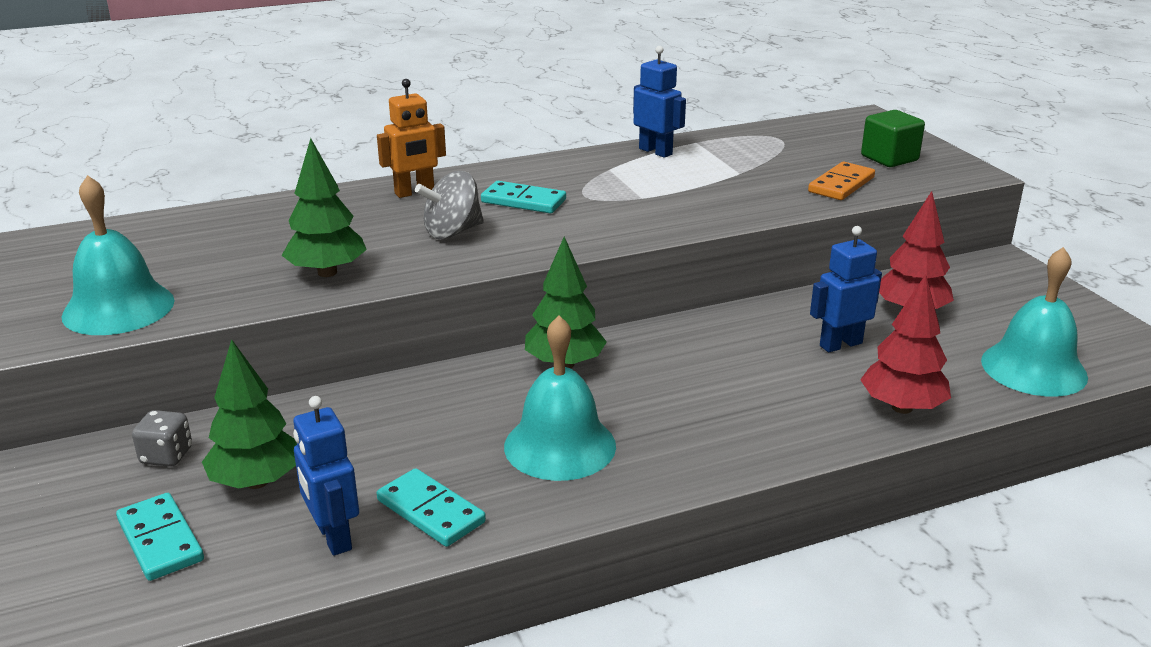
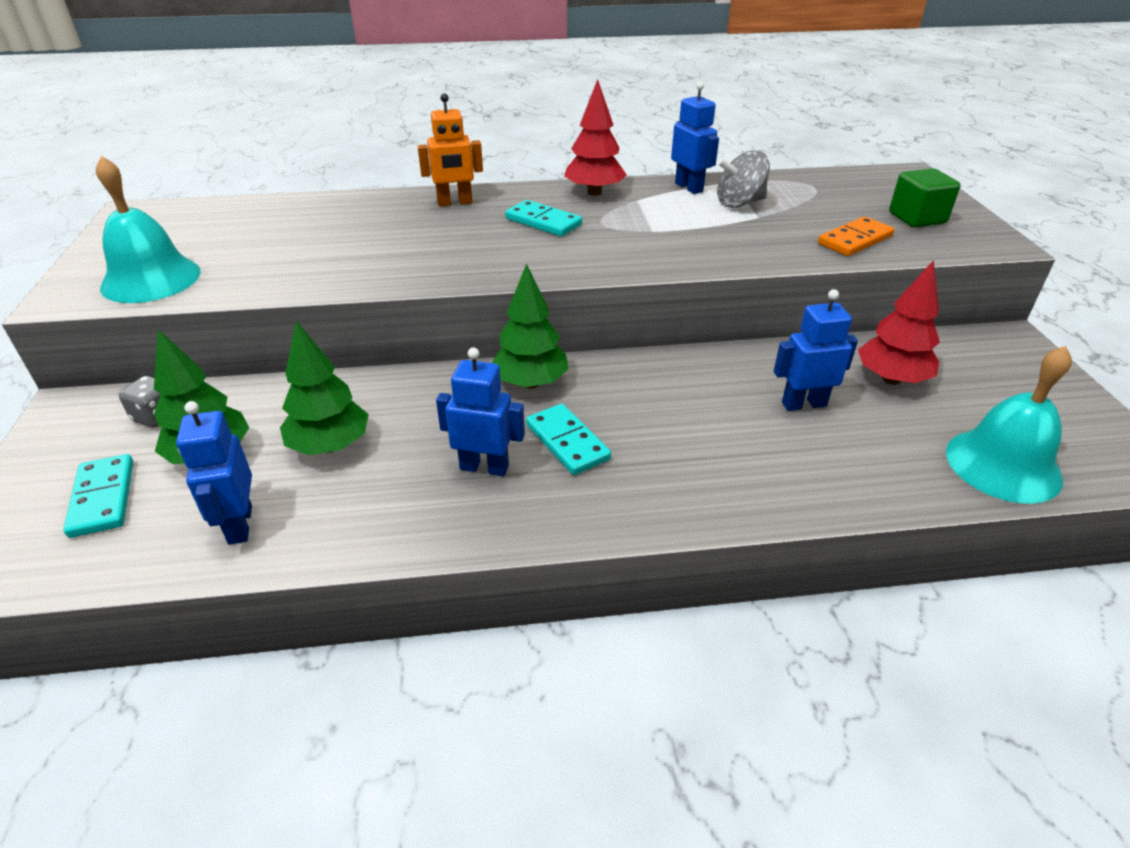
camera: 15 degrees right, 10 degrees up
green tree [282,138,367,277] -> green tree moved to [280,321,369,455]
turquoise domino [377,468,486,547] -> turquoise domino moved to [526,404,611,475]
grey spinning top [415,171,484,239] -> grey spinning top moved to [717,150,770,208]
turquoise bell [504,316,616,481] -> blue robot [436,347,525,476]
red tree [860,274,951,414] -> red tree moved to [564,79,627,196]

